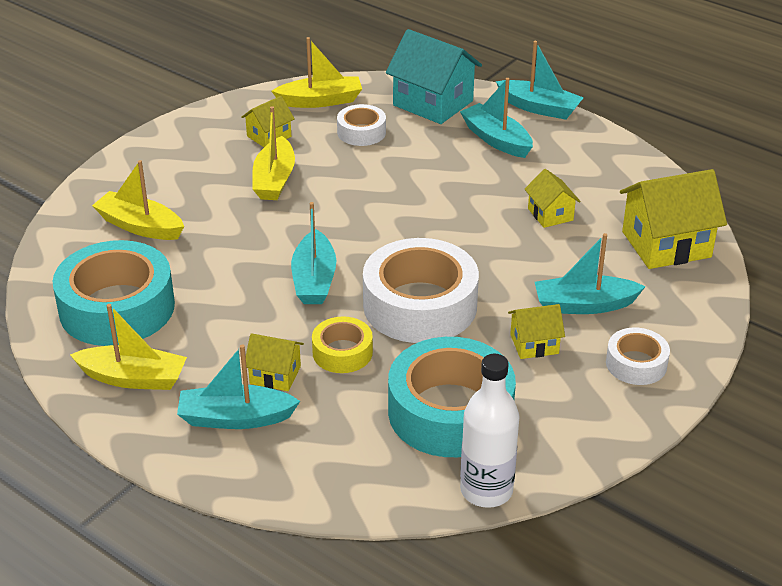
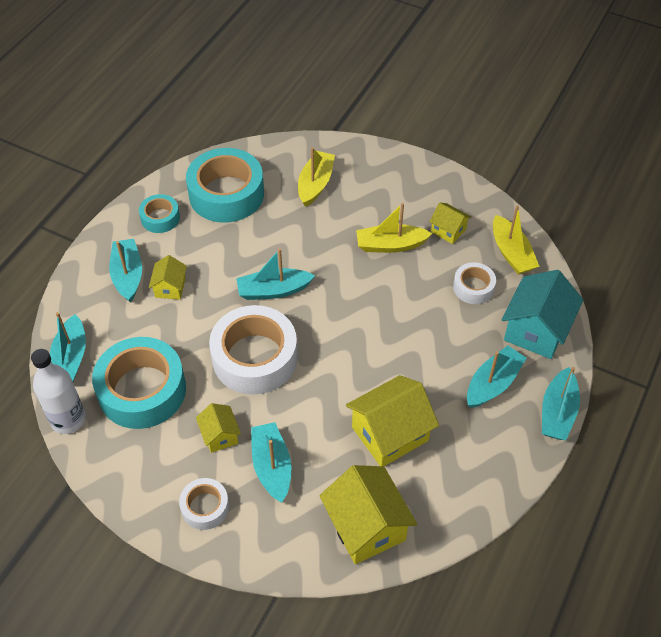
camera: 80 degrees right, 15 degrees up
yellow boat [70,304,187,390] -> turquoise tape [139,194,180,233]
yellow tape [312,316,373,373] -> none
yellow house [525,169,581,228] -> yellow house [346,375,439,466], size x1.88
none -> turquoise boat [50,312,86,382]

